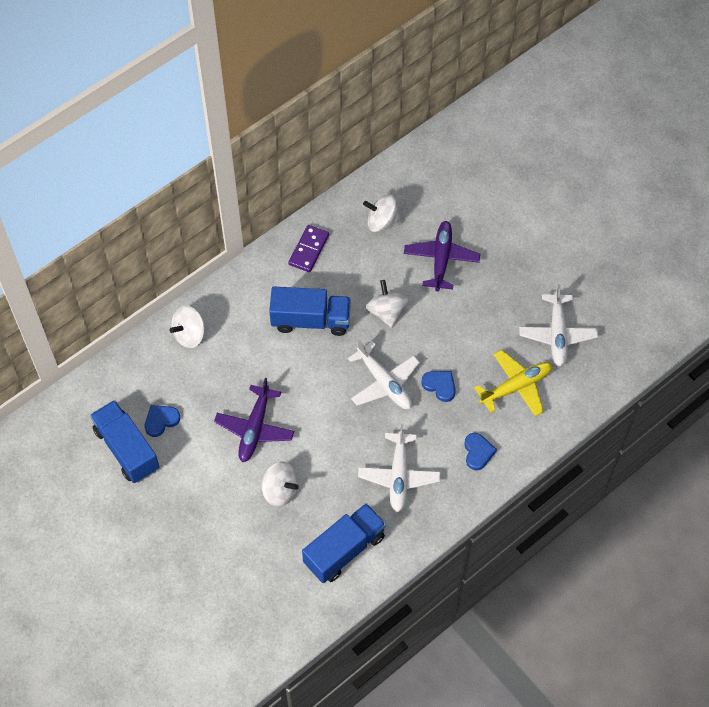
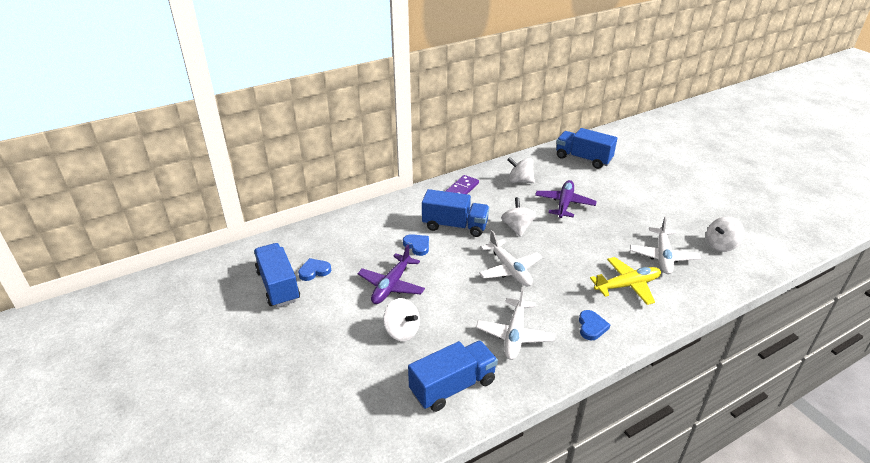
camera: 10 degrees right, 25 degrees down
white spinning top [169,305,206,348] -> white spinning top moved to [706,217,744,252]
blue heart [421,371,456,402] -> blue heart moved to [403,234,429,256]
none -> blue truck [556,128,617,169]

